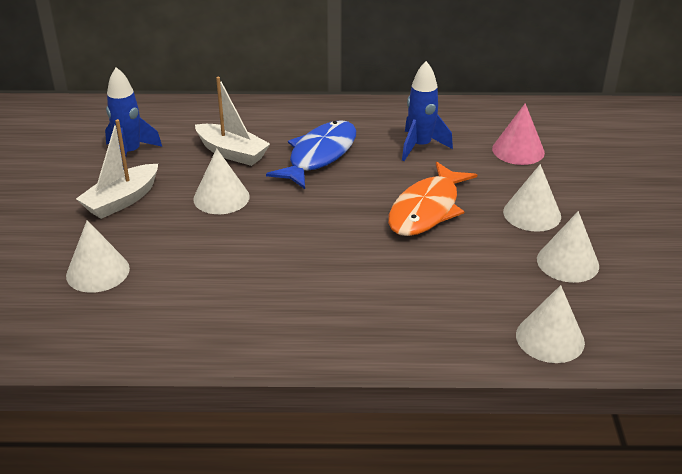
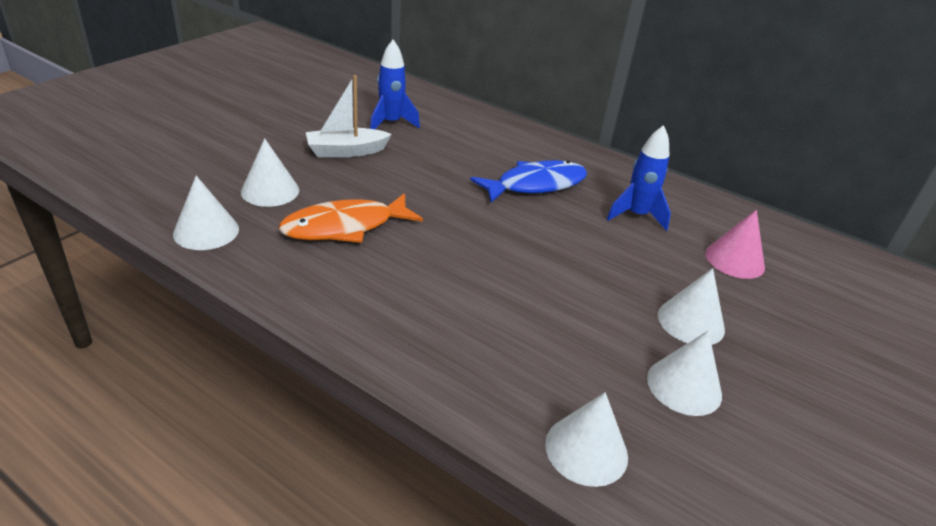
camera: 30 degrees right, 0 degrees up
white cone [193,148,250,214] -> white cone moved to [173,176,239,250]
white boat [195,77,270,166] -> none
orange fish [388,162,477,236] -> orange fish moved to [279,193,423,243]

